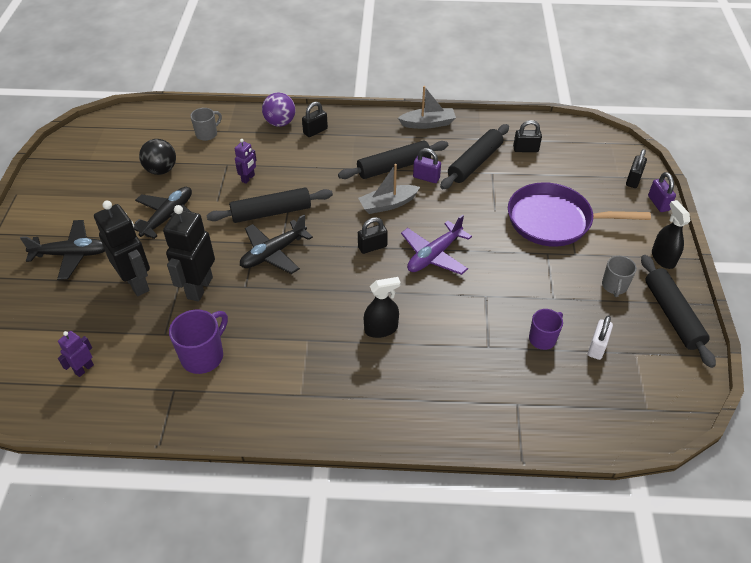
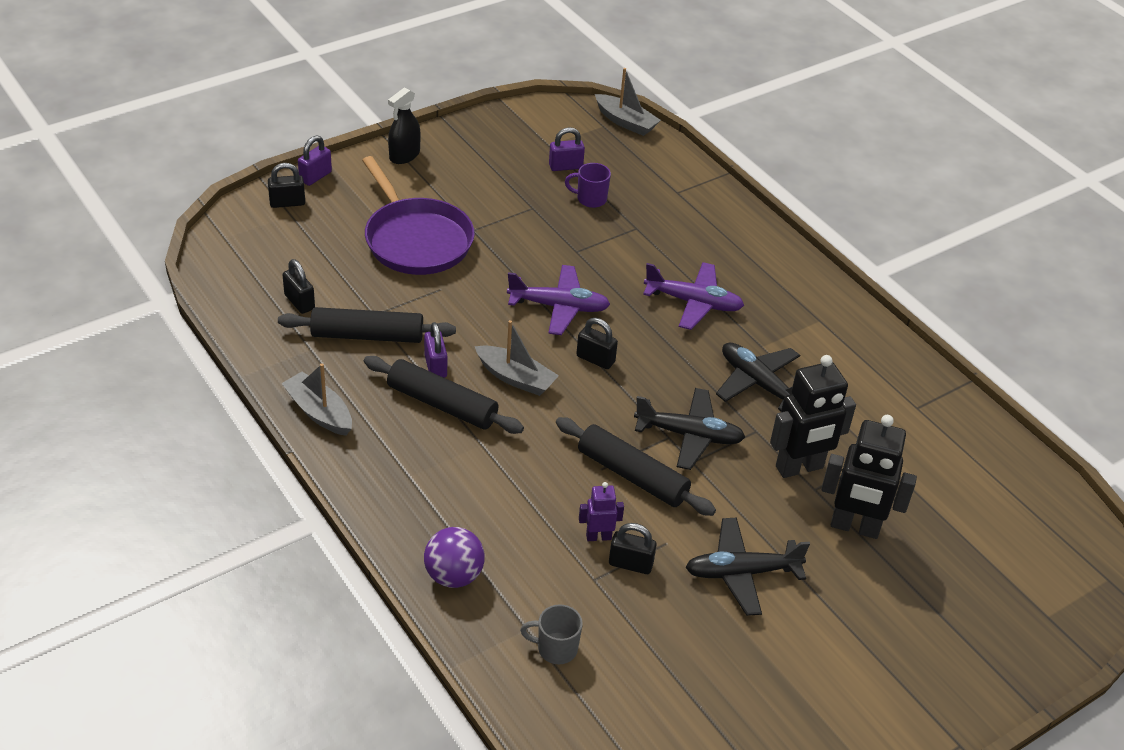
camera: 130 degrees left, 5 degrees down
black plane [20,220,105,280] -> black plane moved to [716,342,800,411]
purple robot [58,331,94,377] -> none
black robot [94,201,150,296] -> black robot turned 90 degrees counterclockwise [821,415,917,539]
black ball [139,139,176,175] -> none
purple mug [169,309,228,374] -> none
black padlock [302,102,328,137] -> black padlock moved to [609,523,657,574]
black spray bottle [364,277,401,338] -> purple plane [643,262,744,330]
white padlock [588,316,613,360] -> purple padlock [549,127,585,171]
grey mug [602,256,637,297] -> none
black rolling pin [641,255,716,368] -> none
none -> grey boat [595,68,661,136]

